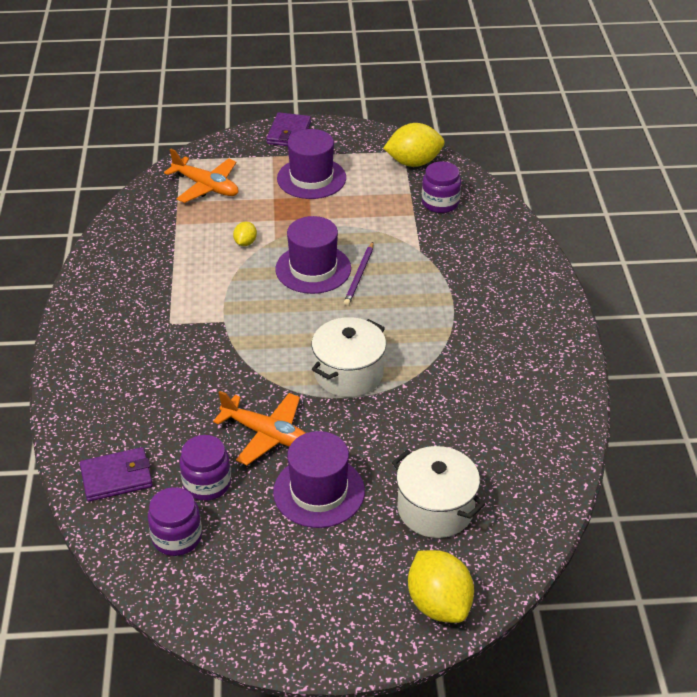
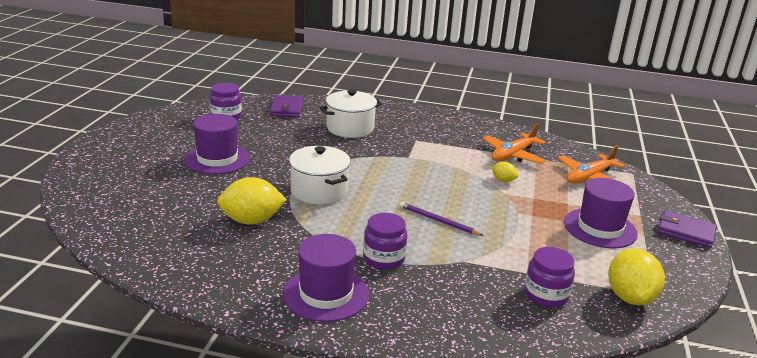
camera: 105 degrees right, 15 degrees down
purple jar [180,435,231,501] -> purple jar moved to [363,213,407,270]
orange plane [213,391,306,465] -> orange plane moved to [483,123,546,164]
purple hat [275,216,351,294] -> purple hat moved to [283,234,369,322]
white pot [392,446,485,538] -> white pot moved to [320,89,382,138]
yellow lemon [408,550,474,623] -> yellow lemon moved to [217,177,287,225]

